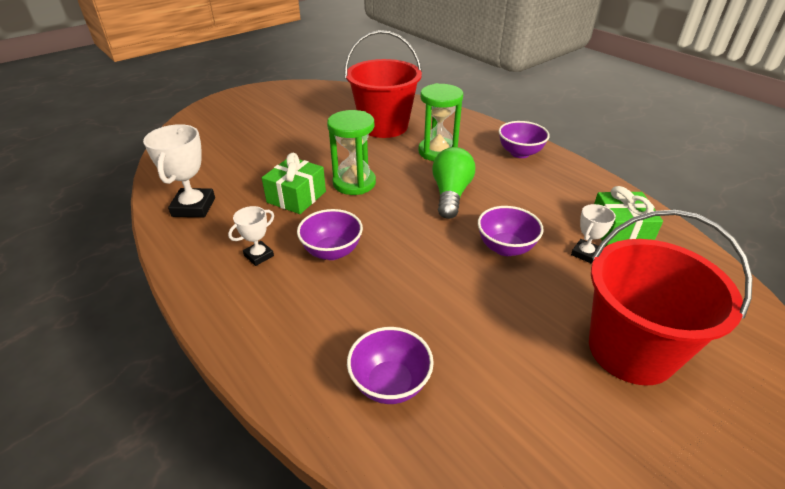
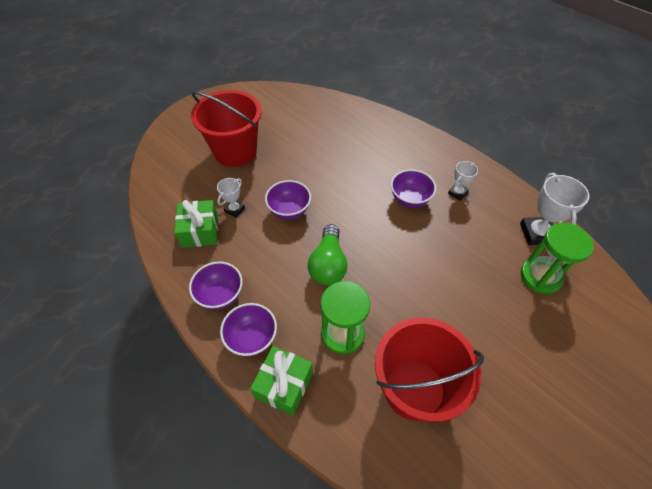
camera: 175 degrees right, 15 degrees up
green gift [262,153,326,214] -> green gift moved to [250,346,313,416]
green hourglass [327,110,376,195] -> green hourglass moved to [521,223,594,294]
purple bowl [347,327,434,404] -> purple bowl moved to [189,262,242,310]

